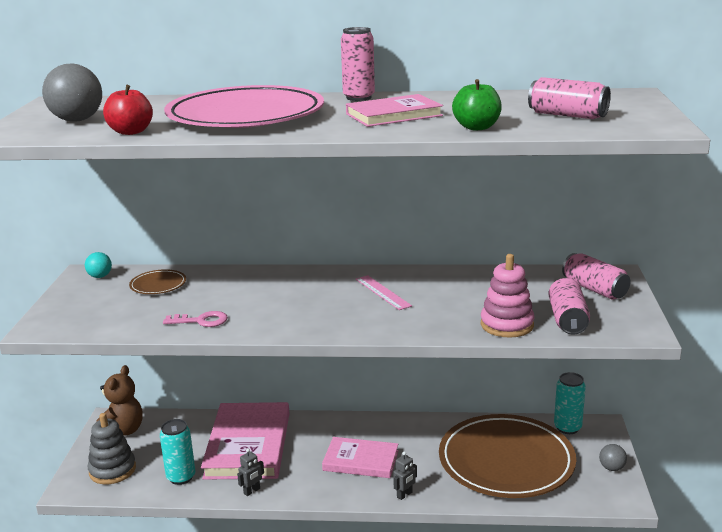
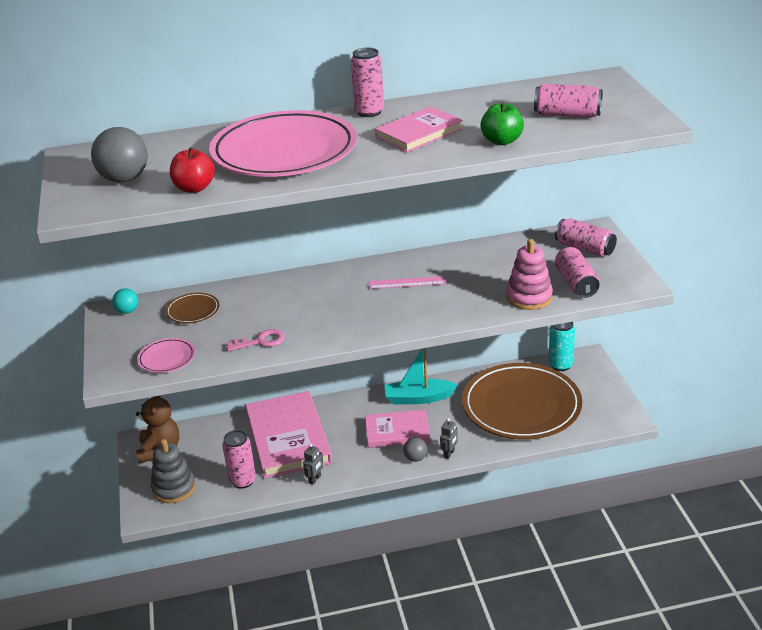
camera: 15 degrees left, 10 degrees up
turquoise can [160,419,195,485] -> pink can [222,430,256,489]
pink ruler [356,275,412,310] -> pink ruler turned 45 degrees counterclockwise [369,276,446,289]
grey ball [599,444,627,471] -> grey ball moved to [403,437,428,462]
none -> pink plate [137,338,195,373]
none -> turquoise boat [384,348,459,404]

